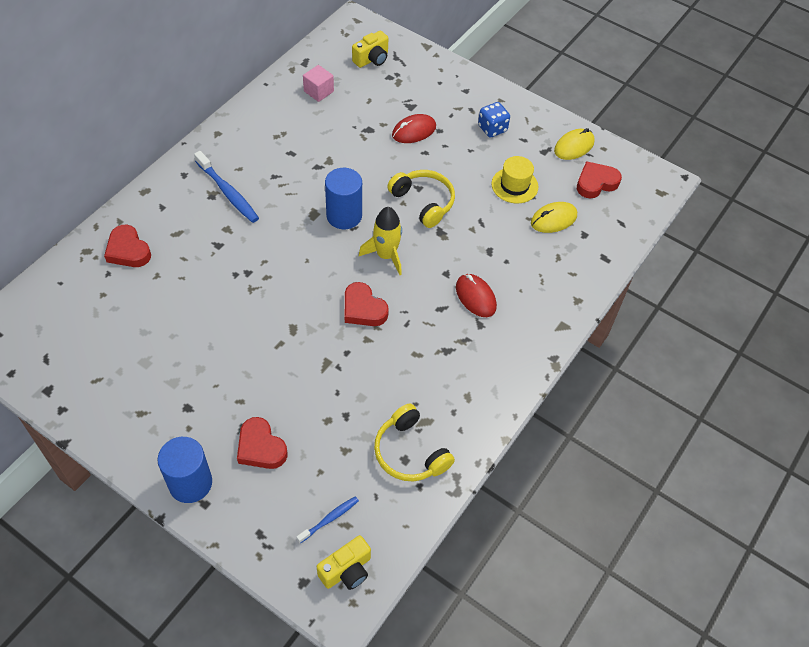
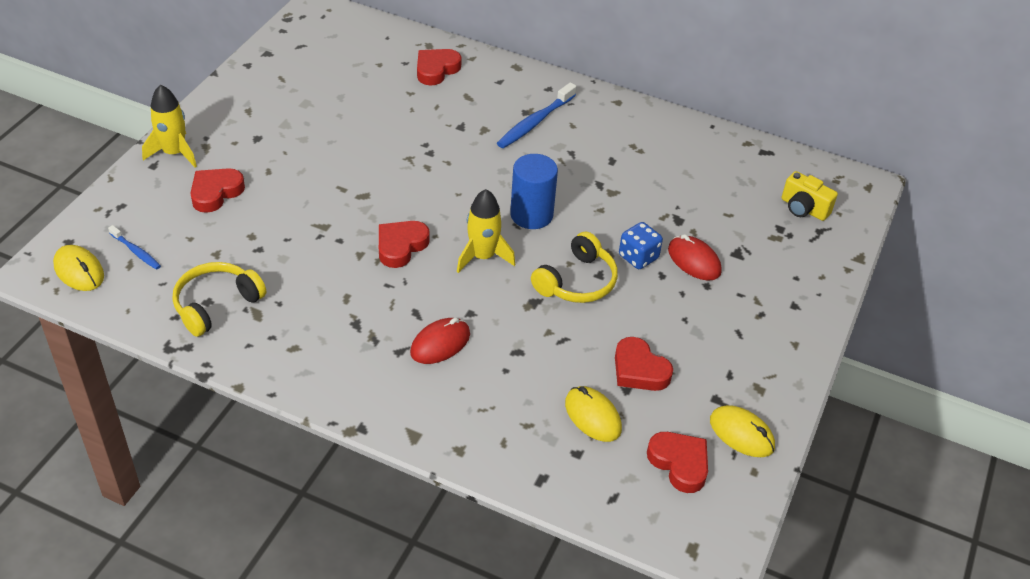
camera: 80 degrees right, 10 degrees down
blue cylinder [157,437,212,503] -> yellow rocket [142,84,197,167]
pink cube [303,65,334,102] -> none
yellow camera [317,535,371,590] -> yellow mouse [53,245,104,291]
blue dice [478,102,510,138] -> blue dice moved to [619,222,663,269]
yellow hat [491,156,538,203] -> red heart [615,337,673,391]

